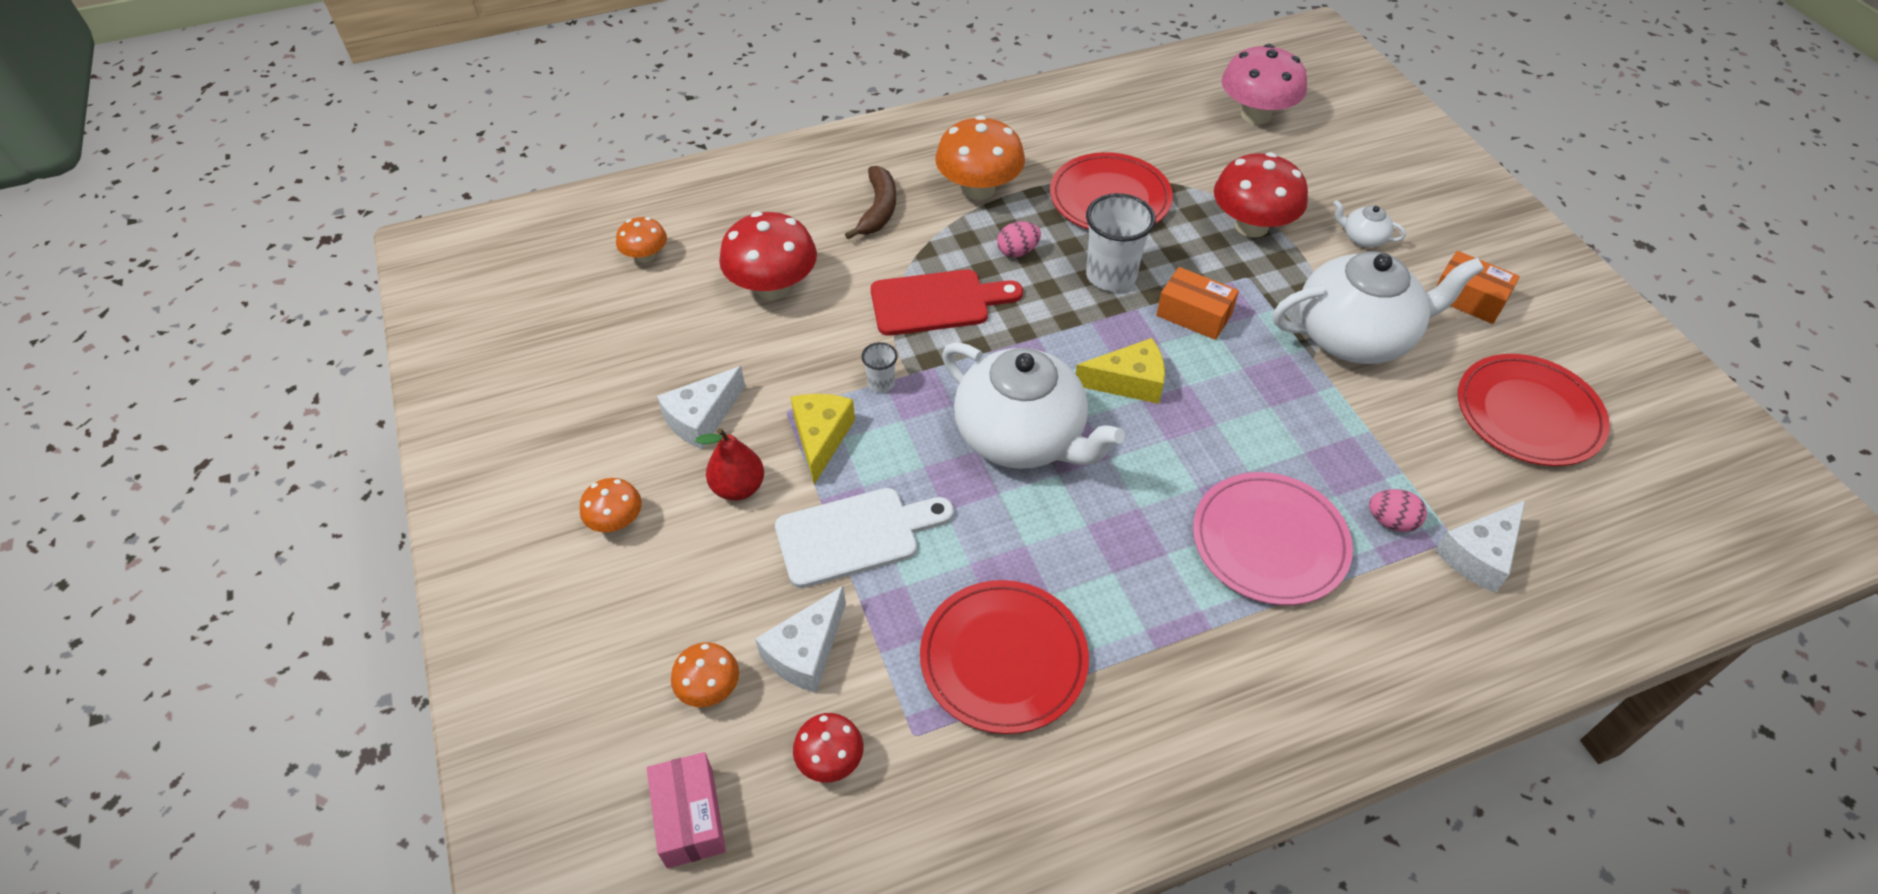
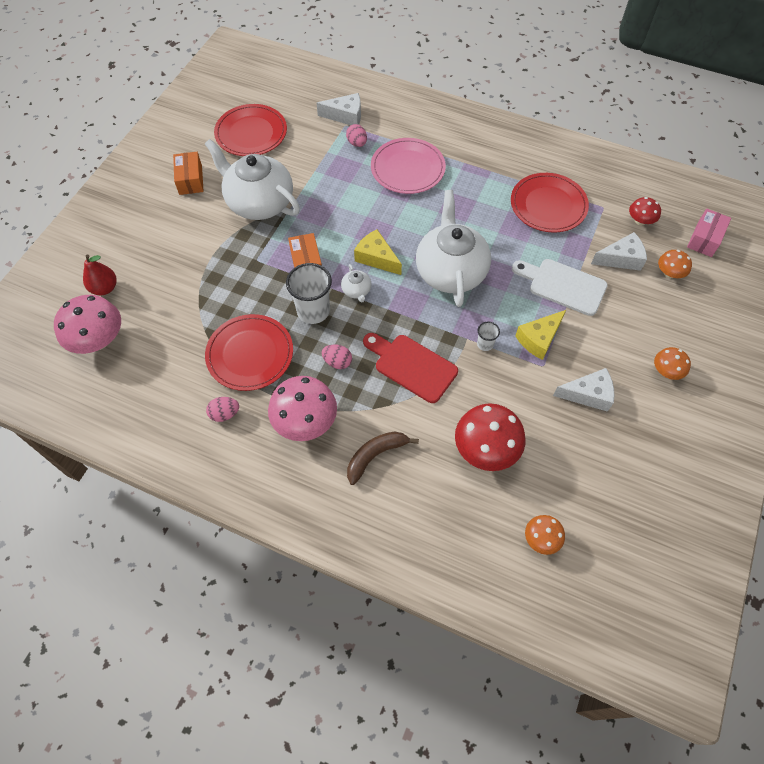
camera: 135 degrees left, 10 degrees up
red pear [696,428,764,501] -> red pear moved to [83,255,117,295]
orange mushroom [935,115,1025,200] -> pink mushroom [268,376,337,441]
red mushroom [1214,152,1308,238] -> none
white teapot [1333,200,1406,247] -> white teapot moved to [341,264,371,302]
none -> pink egg [206,397,239,422]

